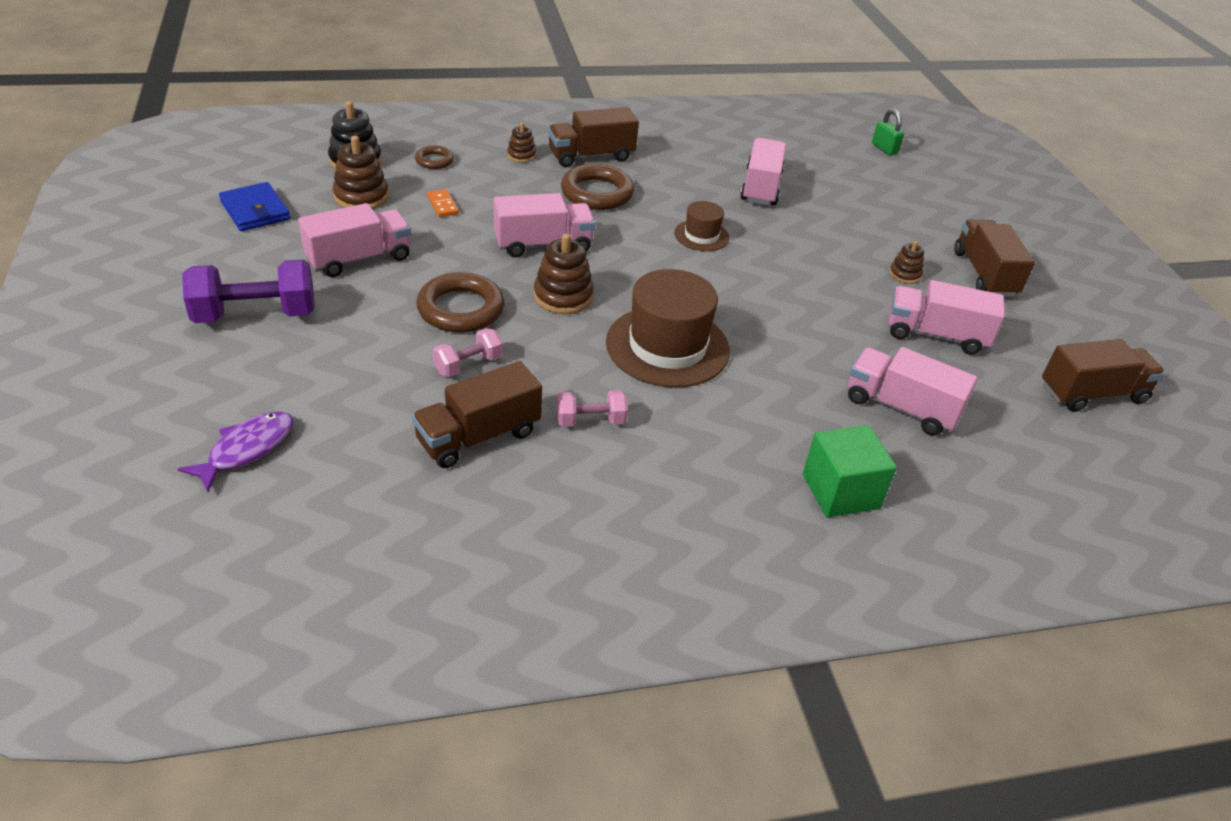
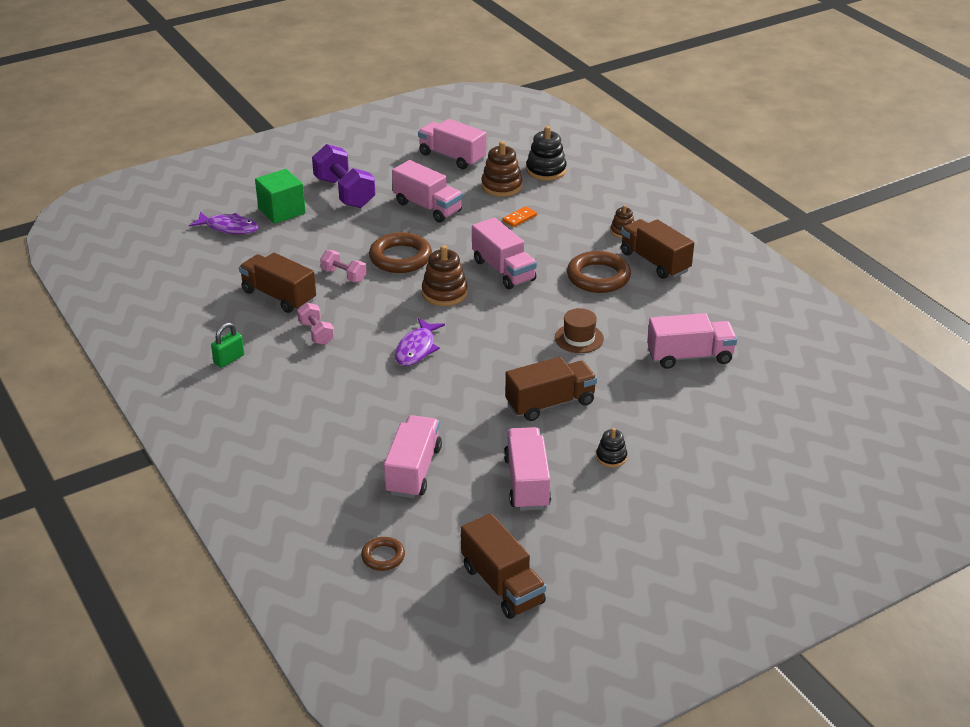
camera: 75 degrees right, 5 degrees down
blue wallet [219,182,290,231] -> pink truck [418,119,486,169]
brown ring [415,146,454,169] -> brown ring moved to [361,537,405,571]
brown hat [606,269,730,387] -> purple fish [395,318,445,366]
green cube [803,425,897,517] -> green cube moved to [255,169,306,224]
green padlock [872,109,904,156] -> green padlock moved to [211,322,244,368]
brown stacking toy [889,241,924,284] -> black stacking toy [596,428,627,468]
brown truck [954,220,1035,297] -> brown truck moved to [505,357,597,421]

